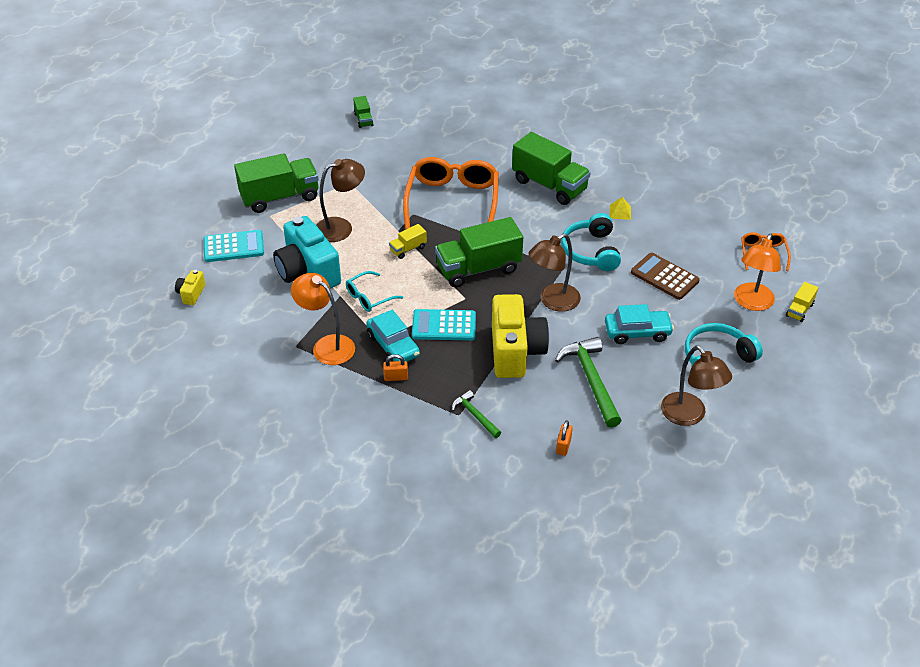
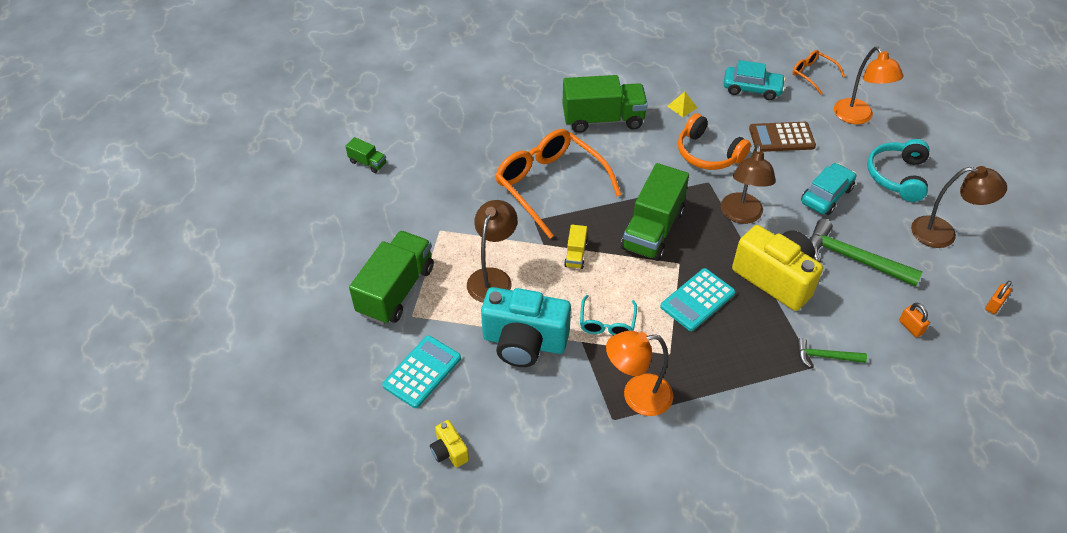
camera: 45 degrees left, 5 degrees up
turquoise car [366,310,420,362] -> turquoise car moved to [723,60,786,100]
orange padlock [383,354,408,381] -> orange padlock moved to [985,281,1012,314]
turquoise headphones [561,213,621,271] -> orange headphones [678,113,751,170]
yellow truck [786,282,818,322] -> none

